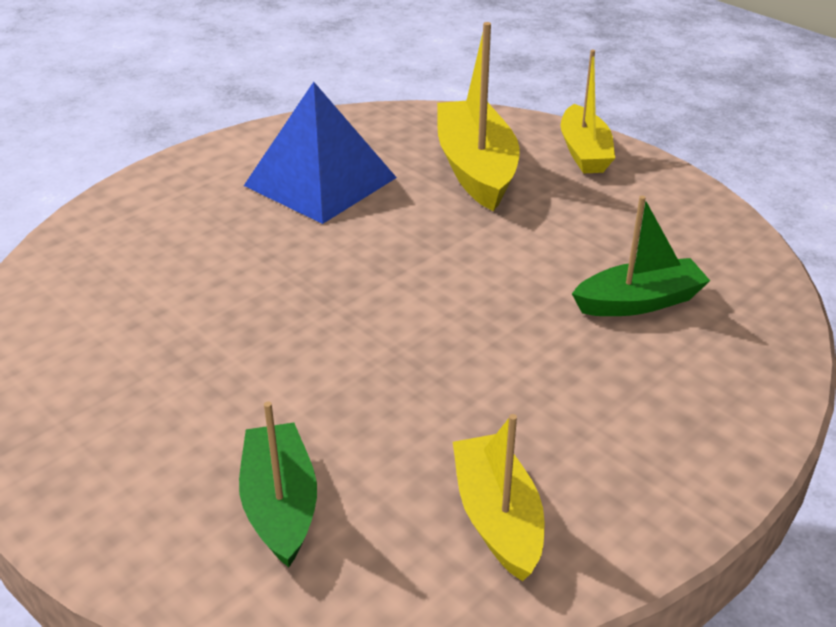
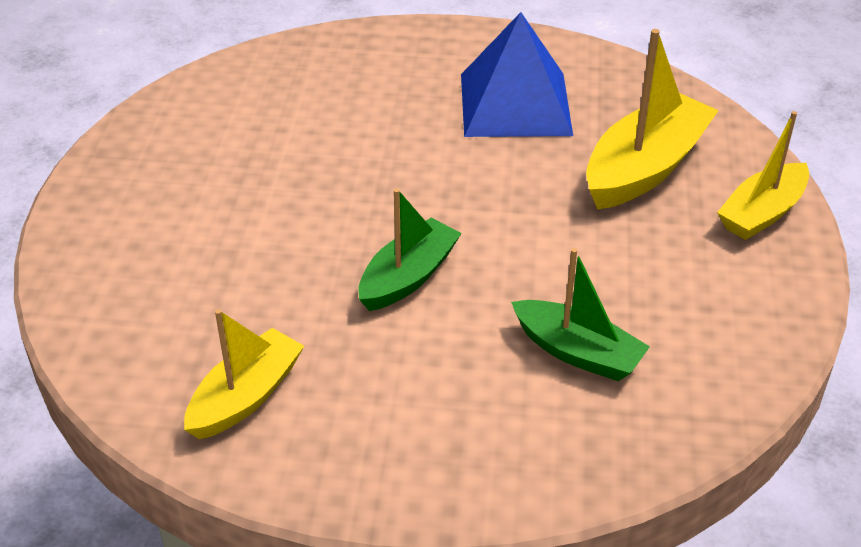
camera: 50 degrees right, 5 degrees up
green boat [239,401,317,567] -> green boat moved to [358,188,462,311]

